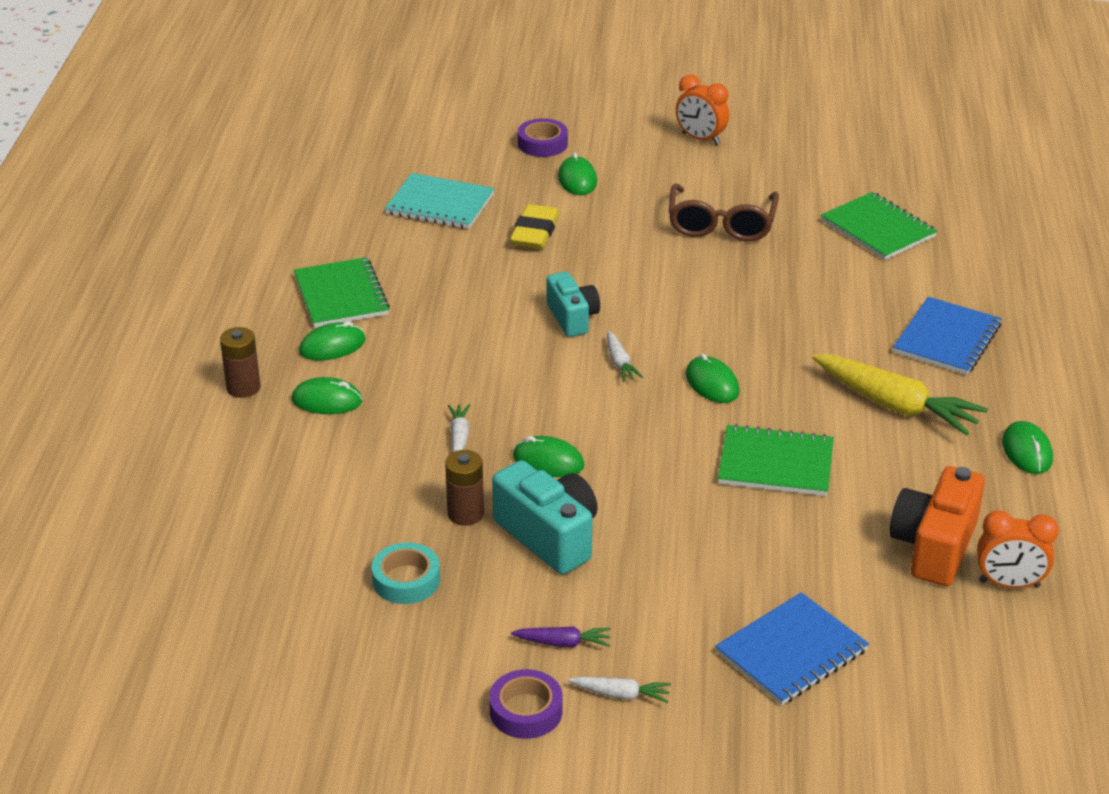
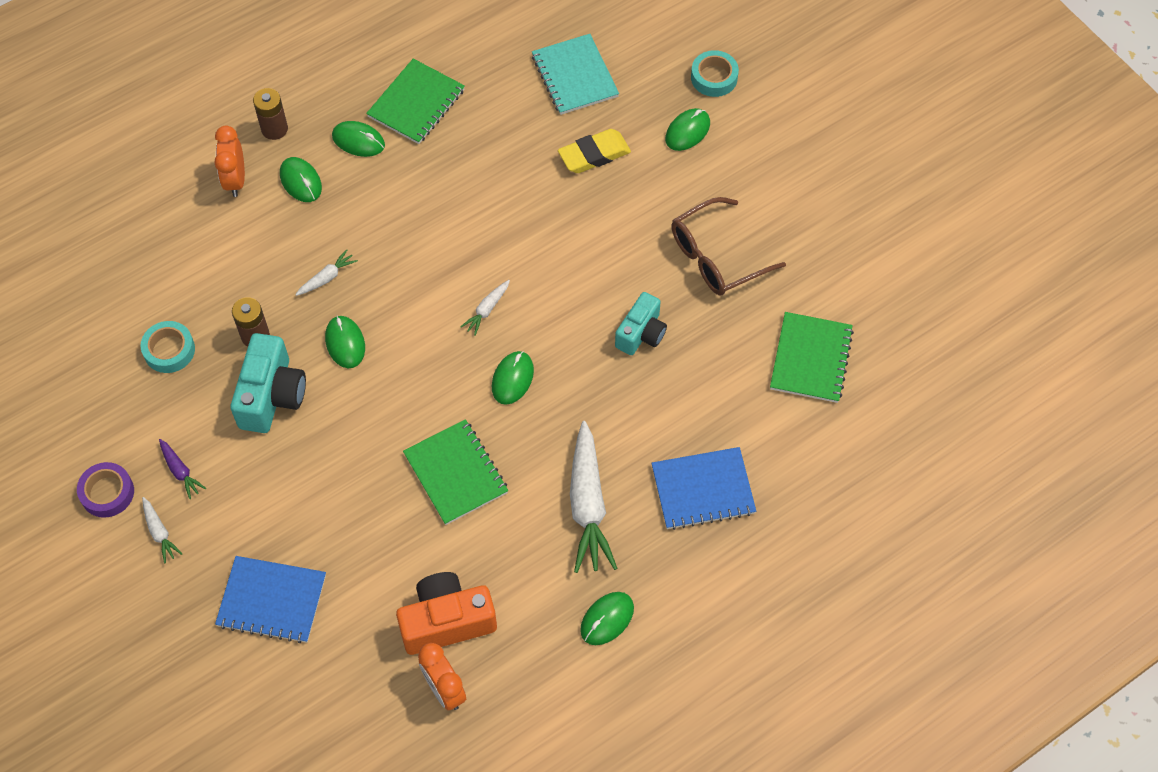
camera: 50 degrees right, 25 degrees up
purple tape [518,118,568,157] -> turquoise tape [691,50,739,97]
turquoise camera [547,272,600,337] -> turquoise camera moved to [615,292,667,355]
orange clock [676,74,729,145] -> orange clock moved to [215,126,245,197]
yellow carrot [812,354,988,436] -> white carrot [570,421,617,573]

